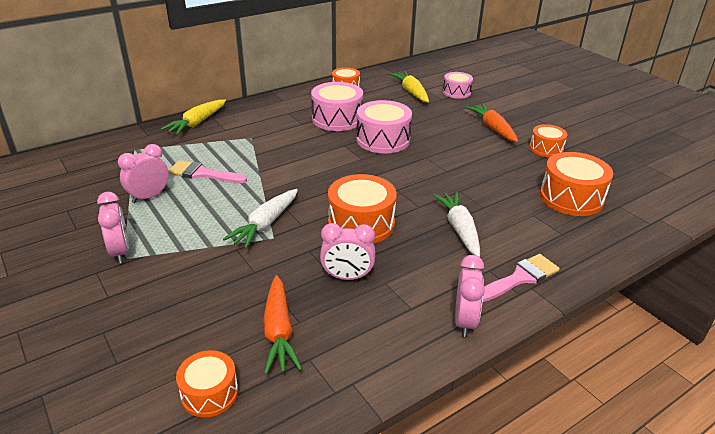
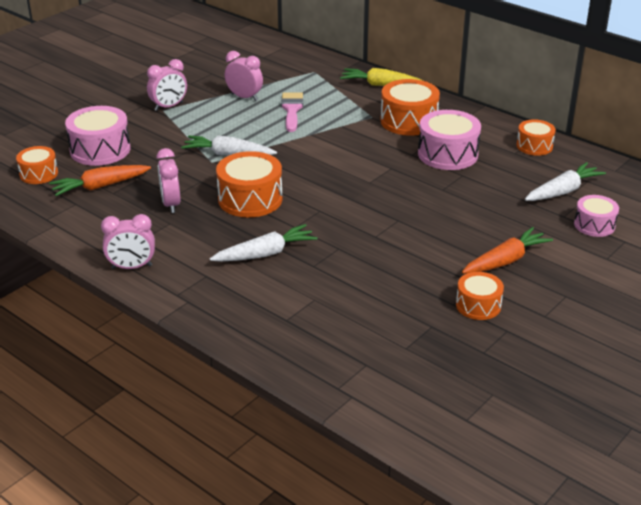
camera: 75 degrees right, 0 degrees up
pink drum [356,100,412,153] -> pink drum moved to [65,106,131,166]
yellow carrot [389,71,429,102] -> white carrot [525,162,606,201]
pink brush [482,254,560,302] -> none
orange drum [540,152,613,216] -> orange drum moved to [380,79,440,136]

